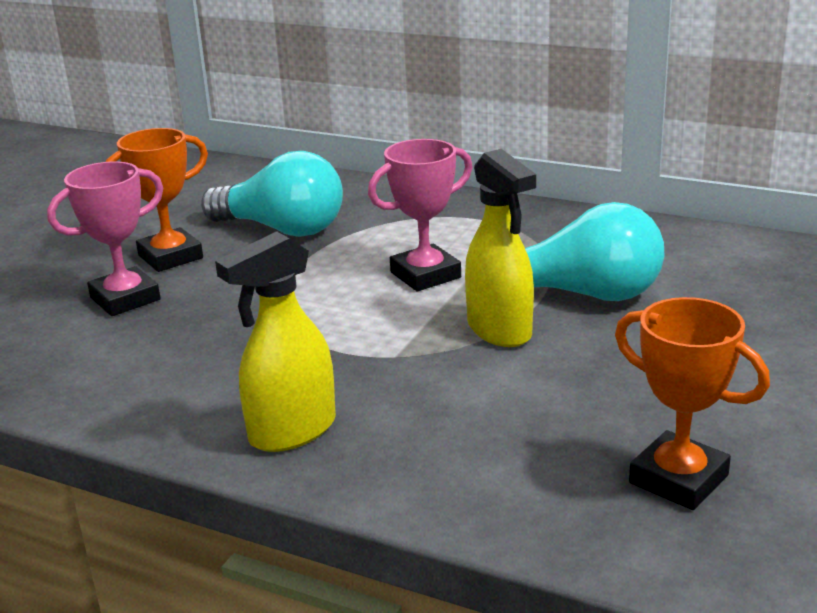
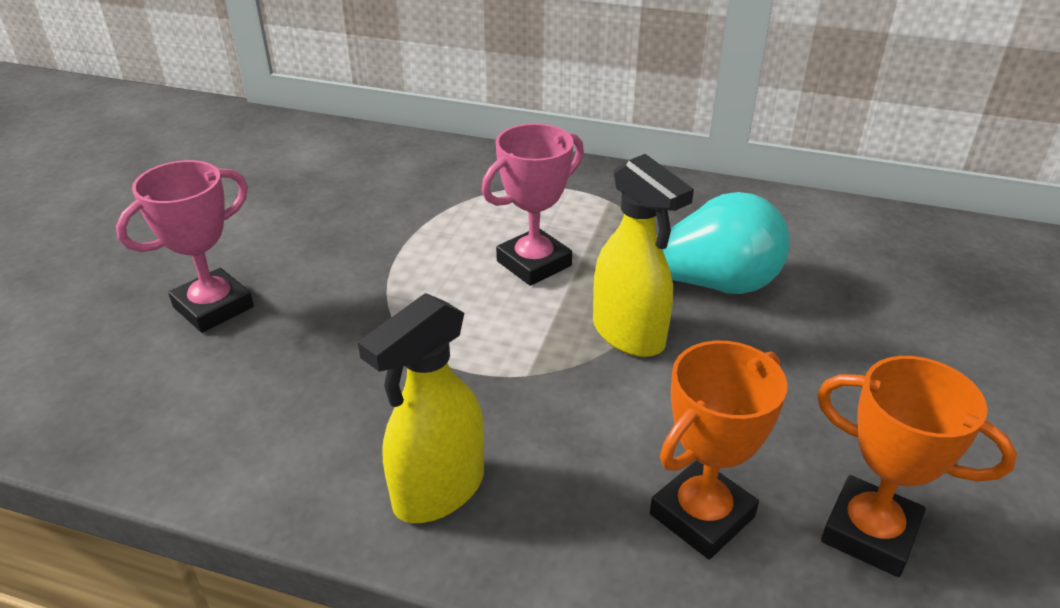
camera: 10 degrees left, 10 degrees up
orange trophy [105,128,208,272] -> orange trophy moved to [650,340,788,559]
turquoise light bulb [201,151,343,237] -> none

